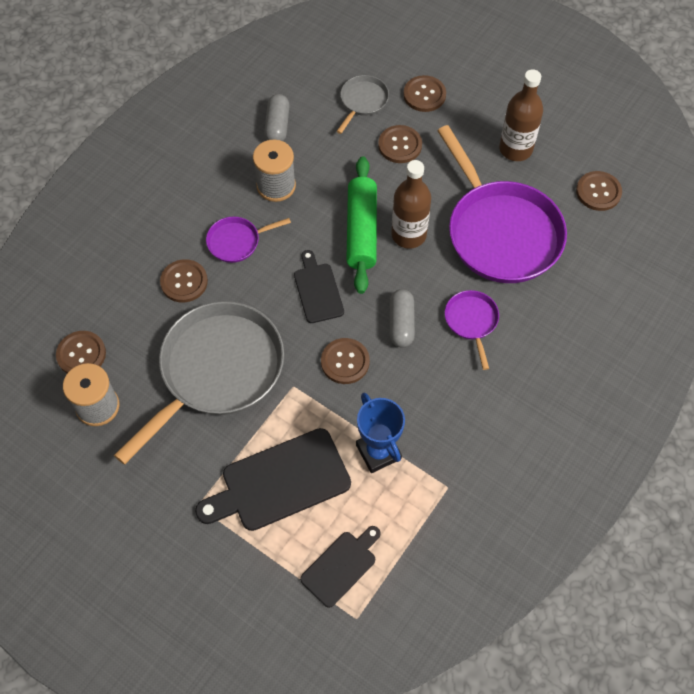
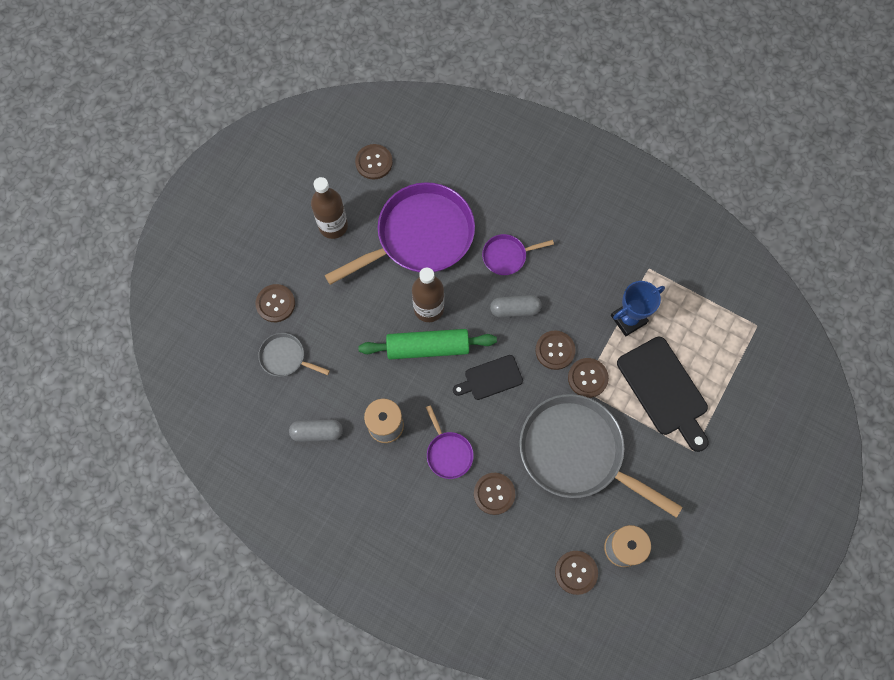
camera: 95 degrees left, 10 degrees up
black cutting board [300,526,380,608] -> none
brown button [378,125,422,163] -> brown button moved to [568,358,609,398]

